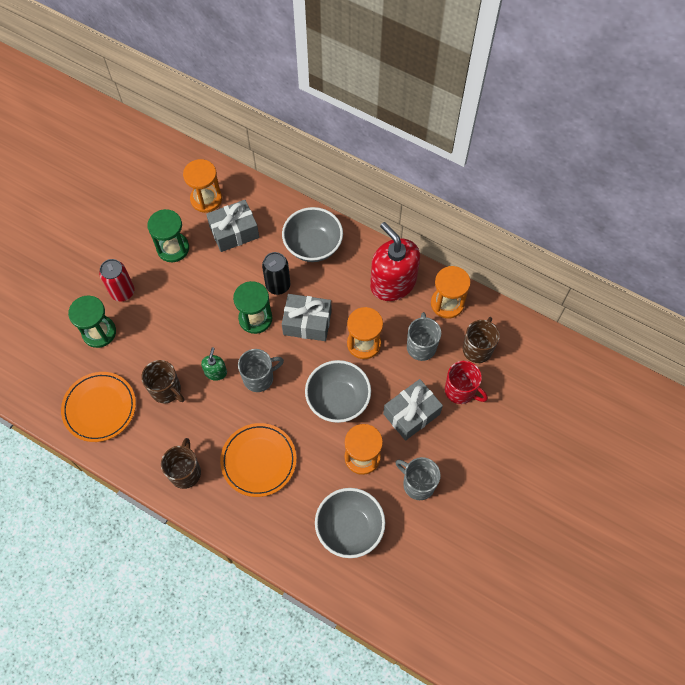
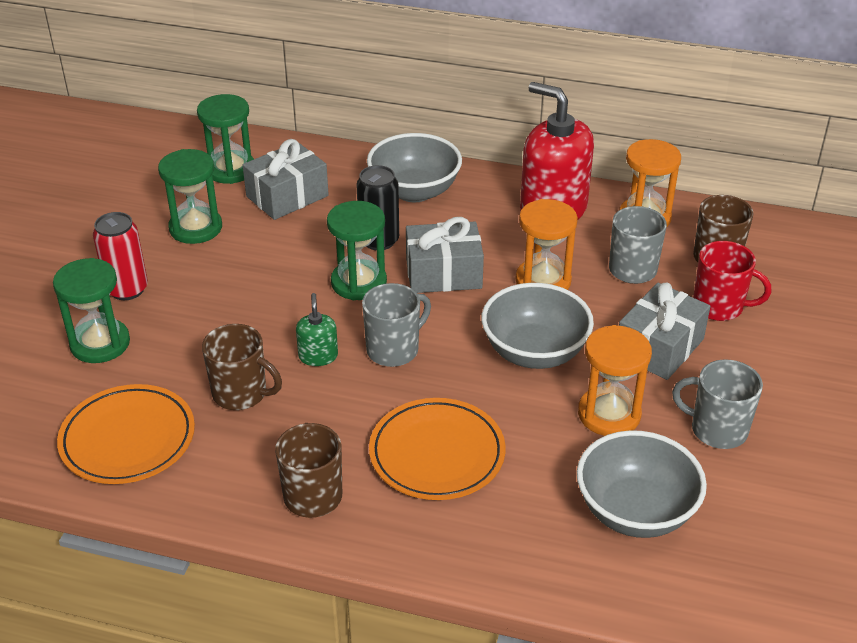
camera: 15 degrees left, 25 degrees down
orange hourglass [183,159,222,213] -> green hourglass [197,94,254,184]

